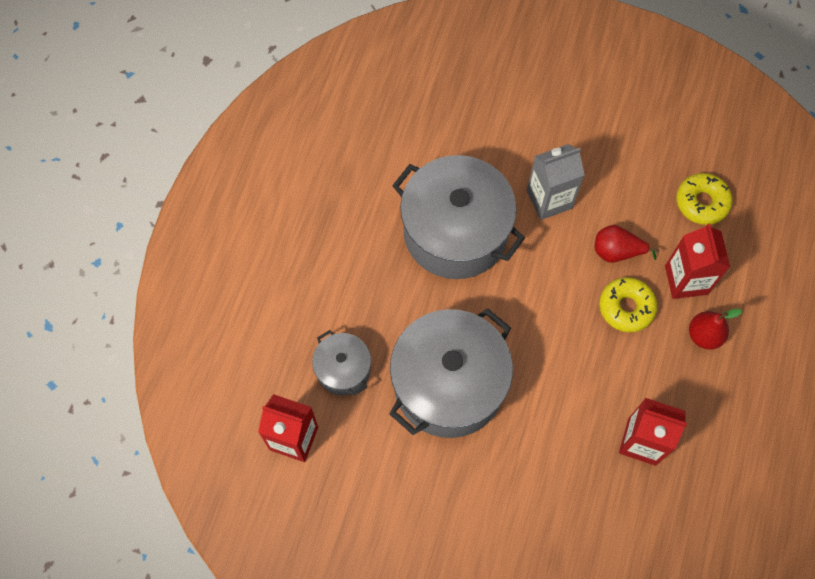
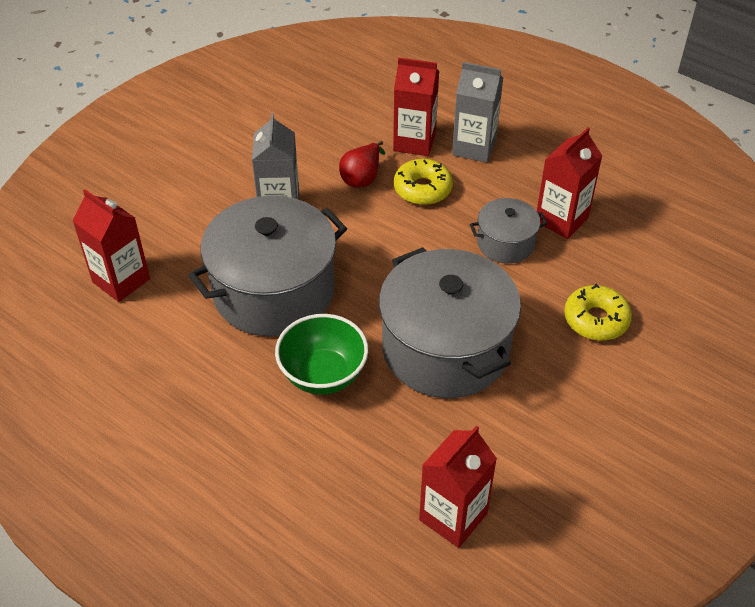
camera: 70 degrees left, 20 degrees down
grey pot [312,330,371,396] -> grey pot moved to [470,198,547,264]
yellow donut [676,173,733,225] -> yellow donut moved to [564,284,632,341]
red pear [689,309,742,349] -> grey carton [452,62,503,163]
none -> red carton [73,189,150,302]
none -> green bowl [275,314,368,395]

